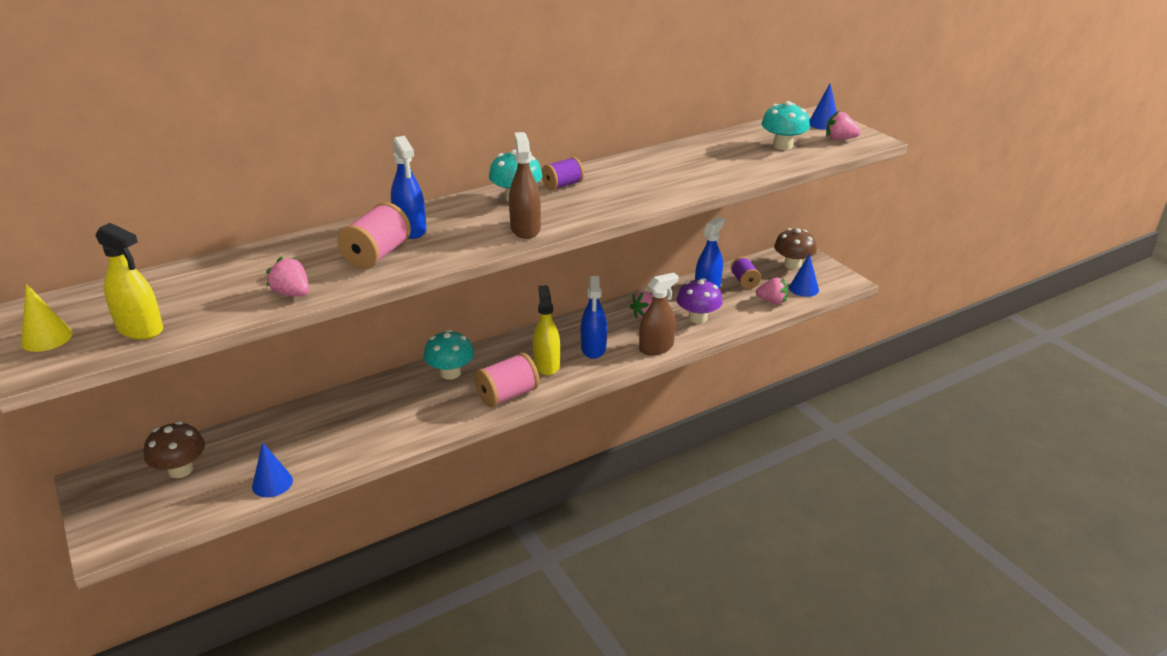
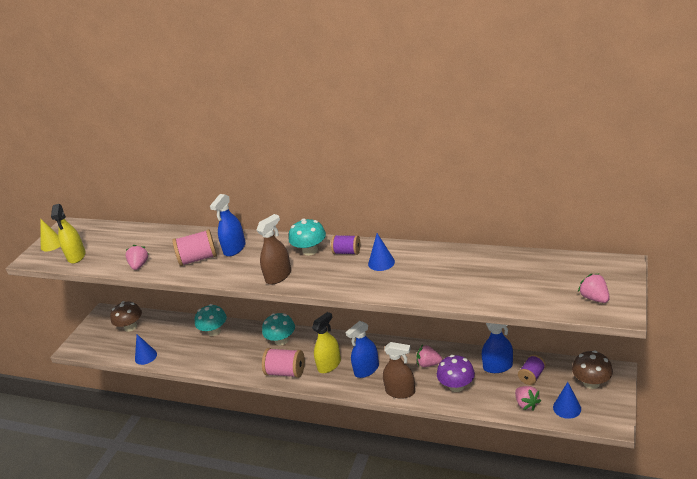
camera: 55 degrees right, 0 degrees up
turquoise mushroom [761,101,810,150] -> turquoise mushroom moved to [195,304,227,336]
blue cone [809,84,837,130] -> blue cone moved to [368,233,395,271]

